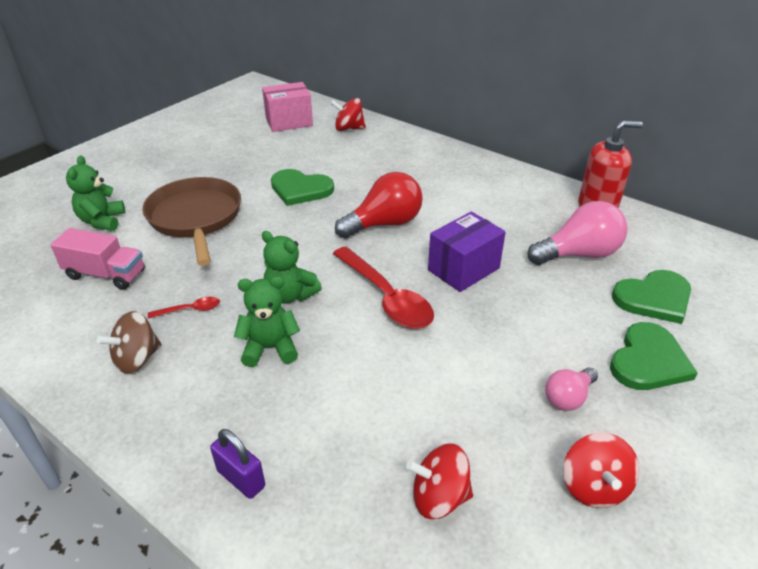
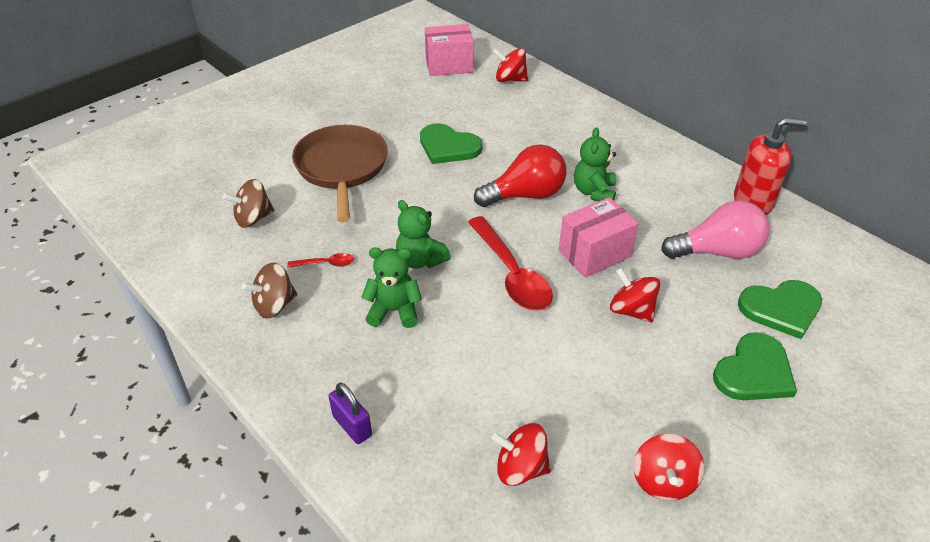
camera: 10 degrees right, 5 degrees up
pink truck [51,228,145,290] -> brown spinning top [223,179,275,228]
green teddy bear [66,155,125,231] -> green teddy bear moved to [574,128,616,202]
purple box [428,212,506,292] -> pink box [559,197,638,278]
pink light bulb [545,368,598,411] -> none
none -> red spinning top [610,268,660,322]

